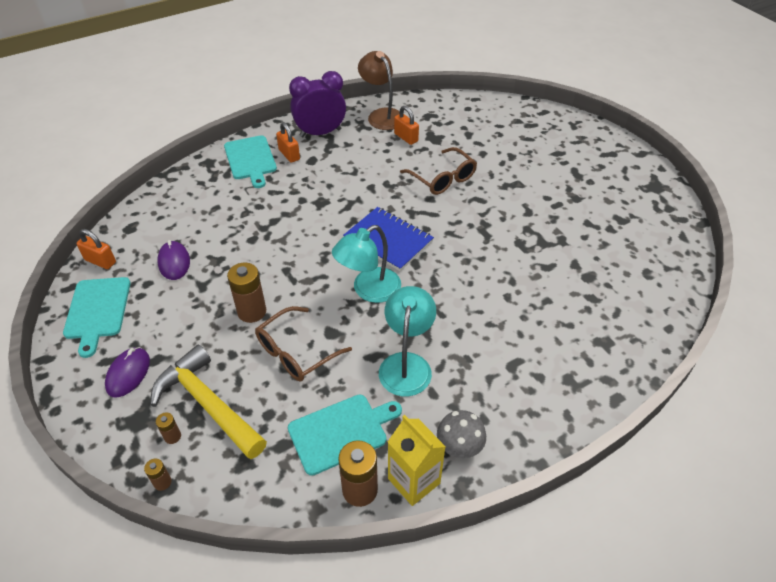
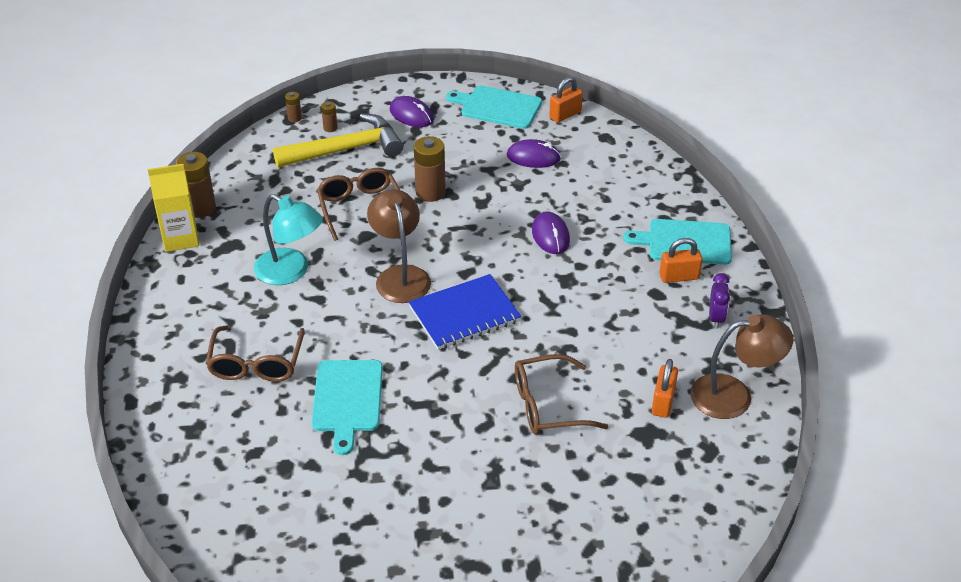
camera: 115 degrees right, 5 degrees down
turquoise cutting board [288,394,402,476] -> turquoise cutting board moved to [312,360,383,455]
purple clock [289,71,346,137] -> purple clock [709,273,730,329], size x0.50
turquoise lamp [332,225,401,303] -> brown lamp [367,189,431,303]
orange padlock [394,106,419,145] -> orange padlock turned 60 degrees counterclockwise [652,359,678,418]
grey mushroom [437,410,486,458] -> none
none -> brown glasses [206,325,305,382]
none -> purple mouse [532,212,570,254]

